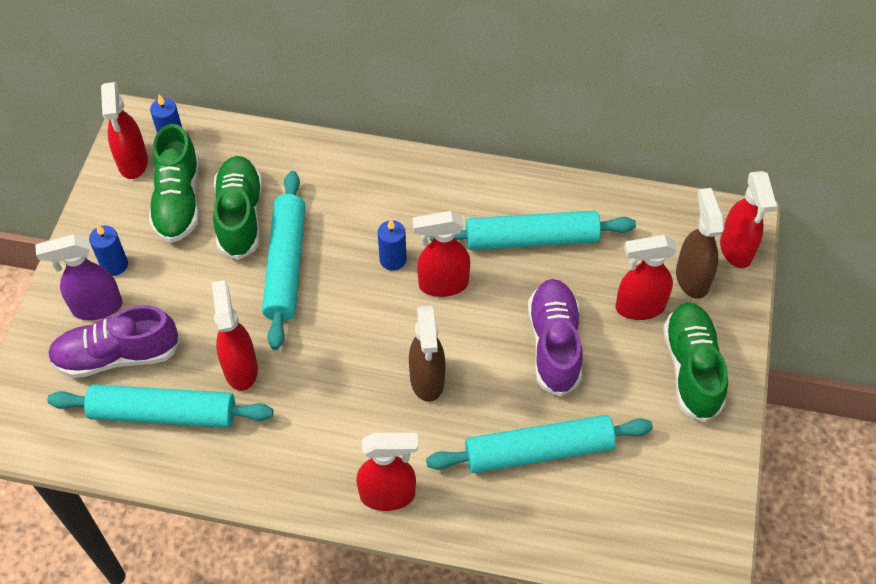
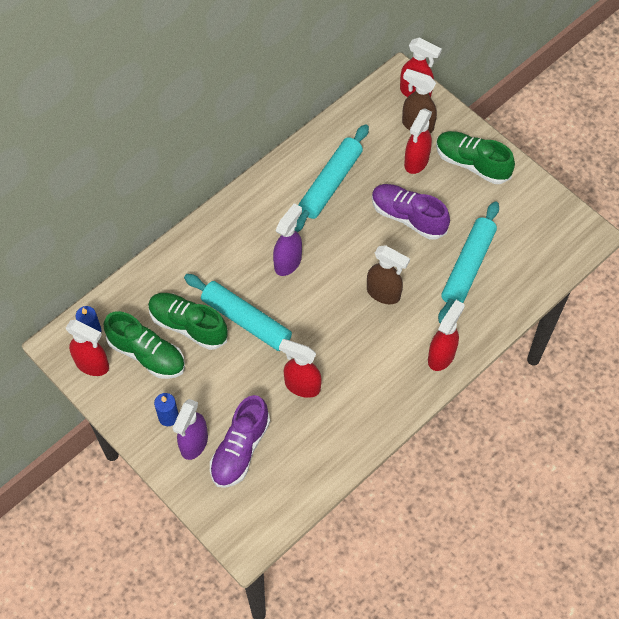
camera: 55 degrees left, 5 degrees up
turquoise rolling pin [47,384,273,428] -> none
blue candle [378,219,407,271] -> purple spray bottle [273,203,302,276]
red spray bottle [412,211,470,297] -> none

